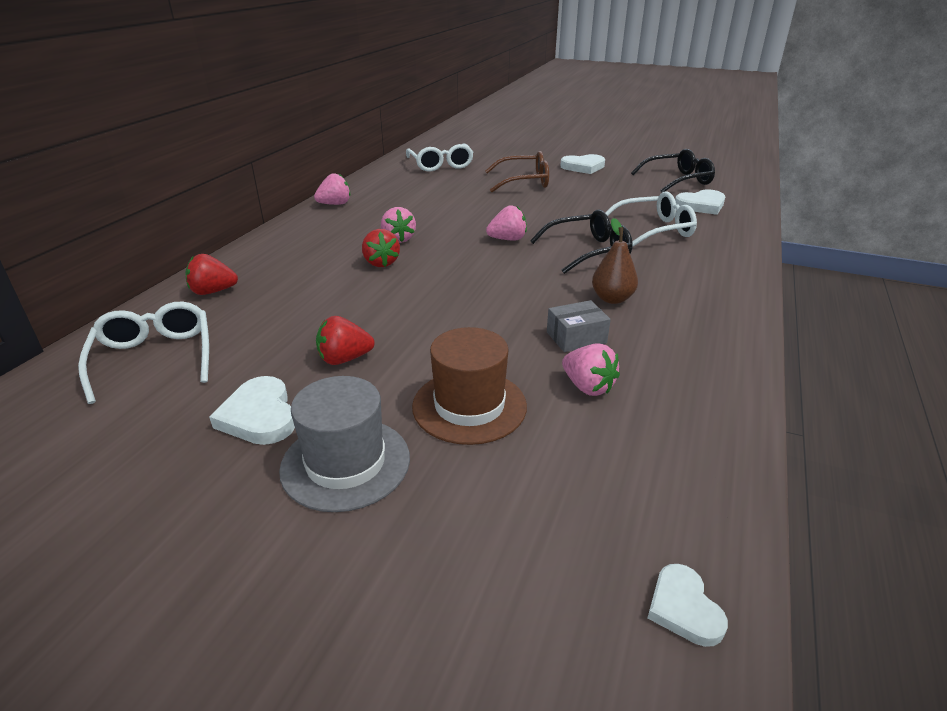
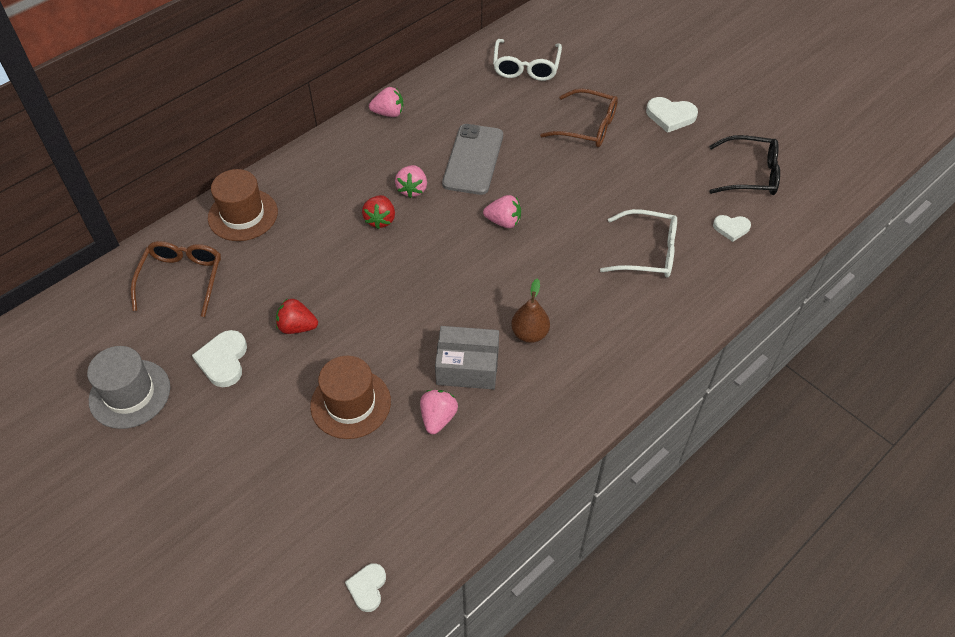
camera: 25 degrees right, 20 degrees up
white glasses [78,302,209,404] -> brown glasses [131,241,221,317]
red strawberry [185,254,238,295] -> brown hat [208,169,278,241]
grey hat [279,376,410,512] -> grey hat moved to [87,346,170,429]
black glasses [530,210,633,274] -> none
grey box [547,300,611,352] -> grey box [435,326,499,389], size x1.53
pink strawberry [562,343,620,396] -> pink strawberry turned 150 degrees counterclockwise [420,390,458,434]
white heart [675,189,725,215] -> white heart [713,215,751,242], size x0.65
none -> grey phone [442,124,503,195]

